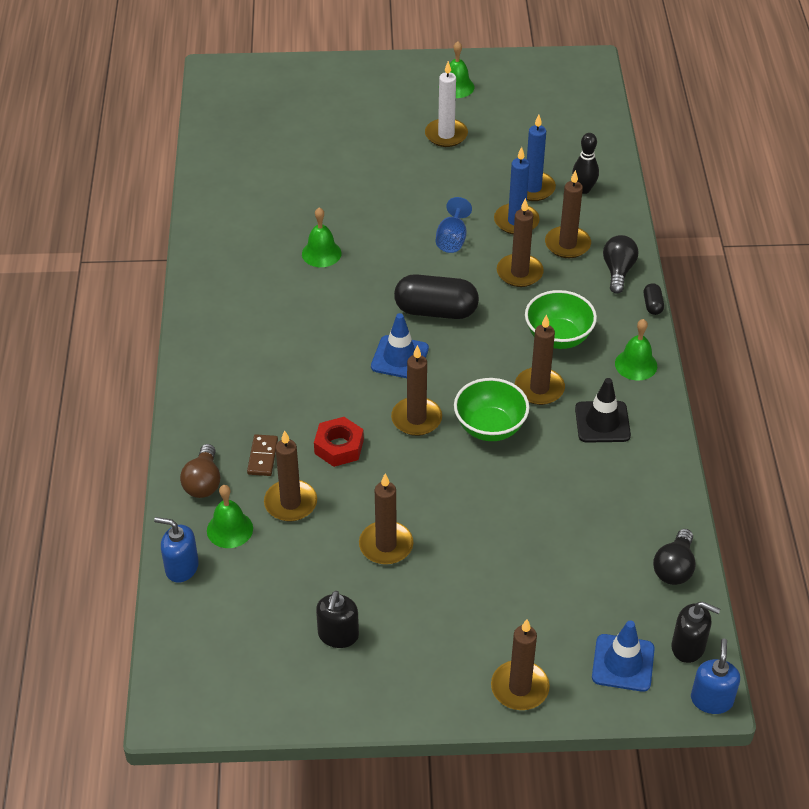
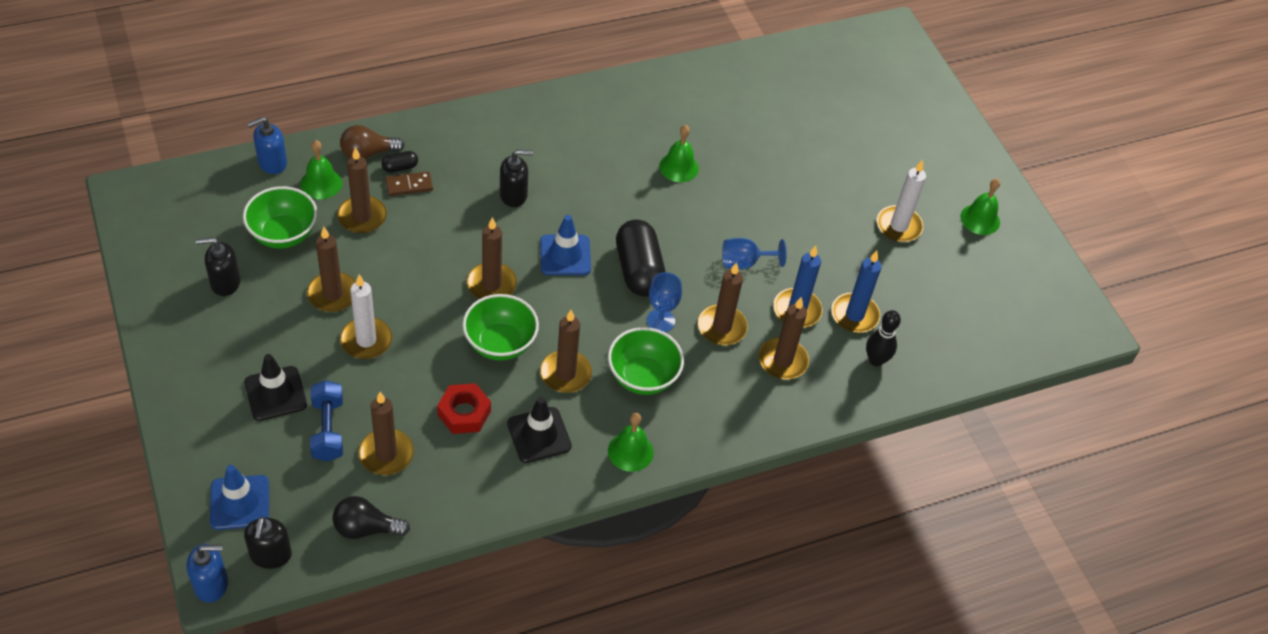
camera: 65 degrees right, 5 degrees up
blue soap dispenser [154,517,199,583] -> blue soap dispenser turned 120 degrees counterclockwise [248,117,287,174]
red nut [314,417,364,467] -> red nut moved to [437,383,491,434]
brown candle [491,619,550,710] -> brown candle moved to [358,392,414,475]
black light bulb [603,235,638,294] -> none
black capsule [644,283,664,315] -> black capsule moved to [381,151,418,173]
none -> green bowl [243,186,317,249]
none -> black traffic cone [244,354,307,421]
none -> blue dumbbell [310,380,343,462]
none -> white candle [340,274,392,359]
none -> black soap dispenser [500,150,533,207]
none -> blue goblet [647,272,682,332]

